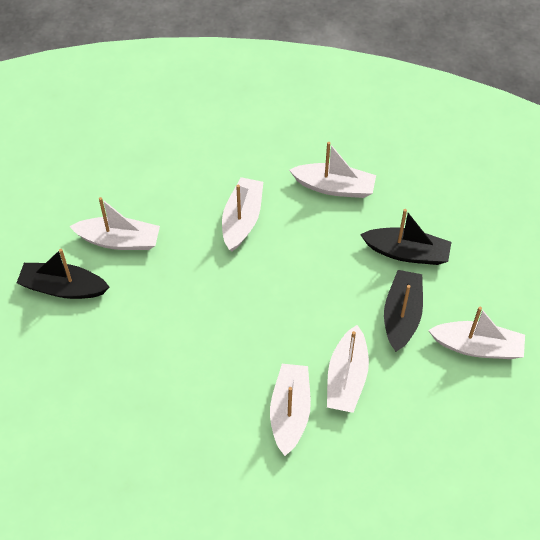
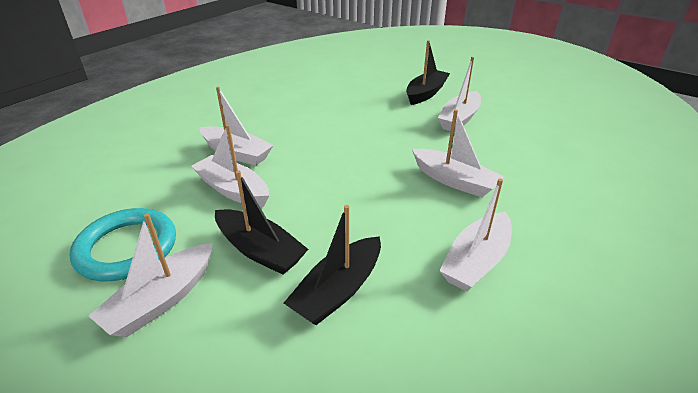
camera: 115 degrees right, 20 degrees down
none -> turquoise ring [70,208,176,281]

